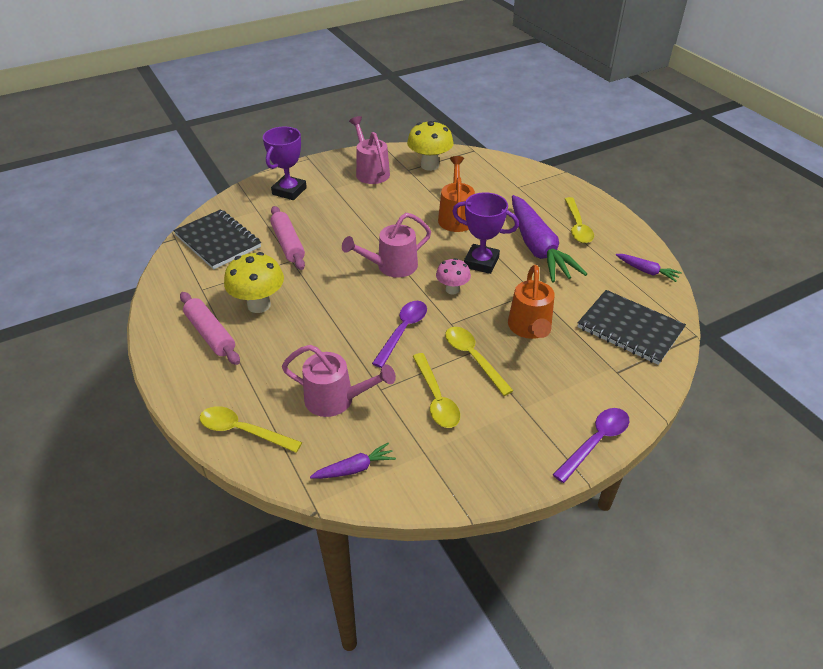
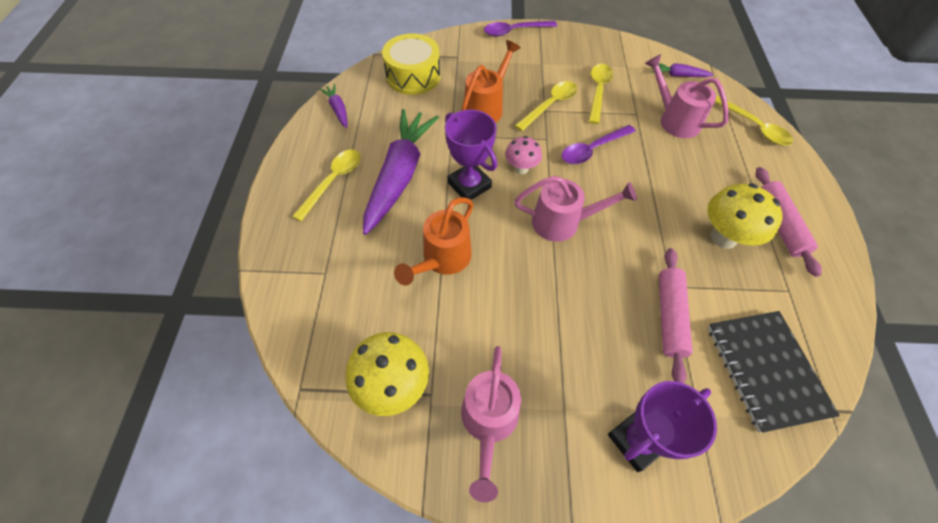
camera: 150 degrees left, 15 degrees up
yellow spoon [445,327,513,396] -> yellow spoon turned 135 degrees counterclockwise [515,81,577,131]
black notebook [578,290,686,365] -> yellow drum [382,33,441,95]

